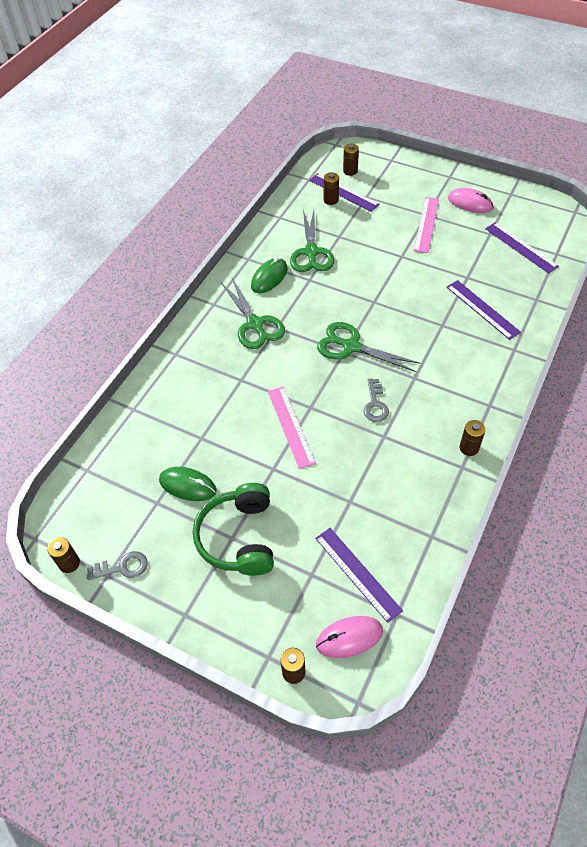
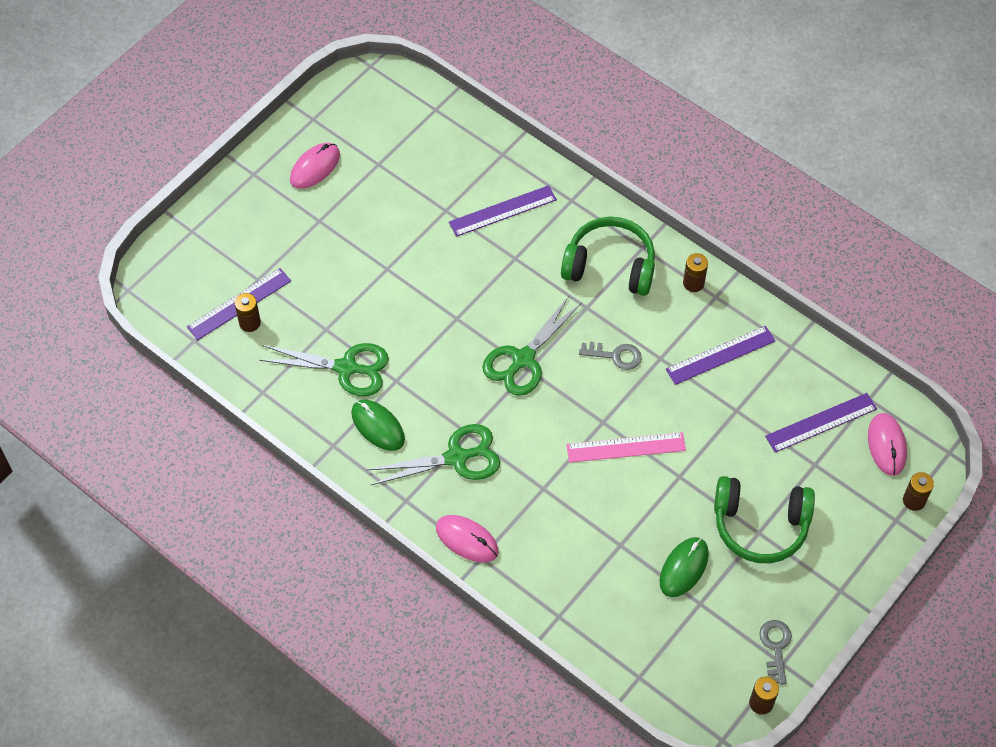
camera: 80 degrees left, 5 degrees up
brown battery [343,144,359,176] -> none
pink ruler [414,197,439,253] -> none
purple ruler [485,222,559,274] -> purple ruler moved to [666,326,775,385]
none -> pink mouse [436,515,499,562]
none -> green headphones [561,217,655,296]

